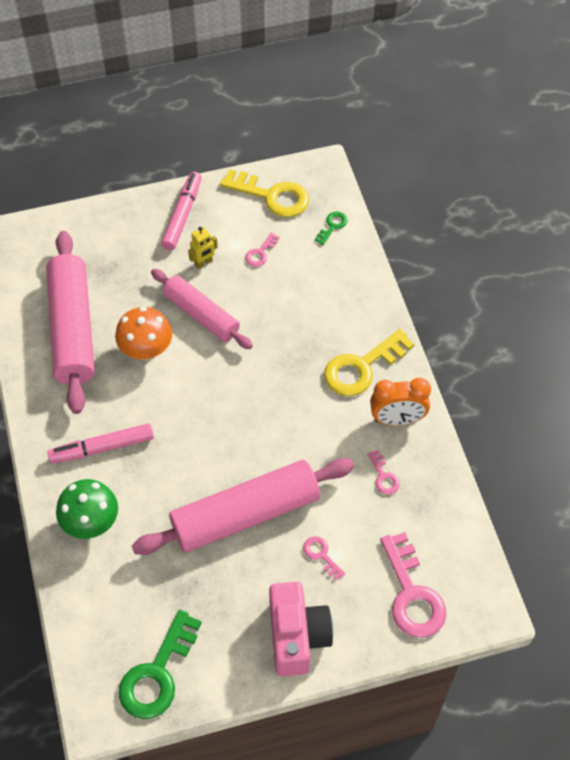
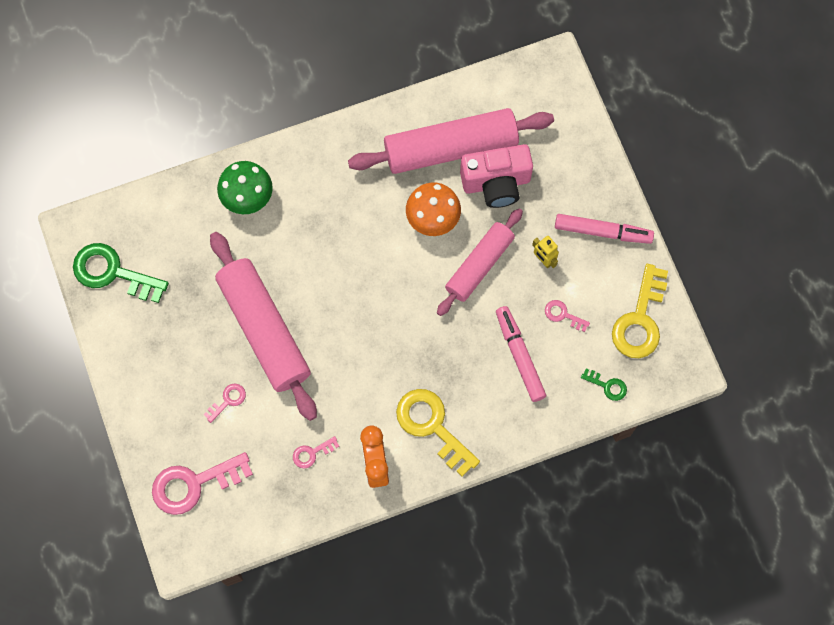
camera: 85 degrees right, 15 degrees up
pink marker [47,423,154,464] -> pink marker moved to [496,306,546,402]
pink camera [269,582,333,676] -> pink camera moved to [460,144,533,208]

